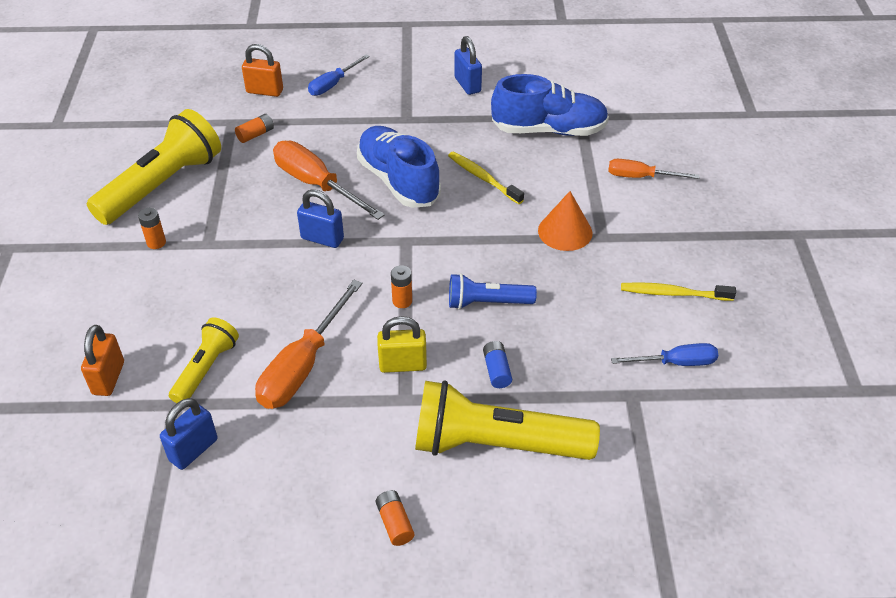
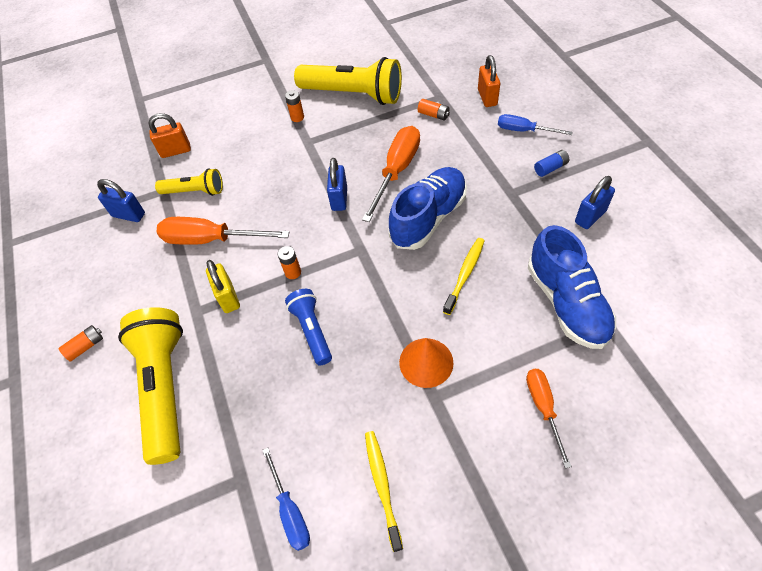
camera: 75 degrees right, 10 degrees up
blue battery [483,341,512,388] -> blue battery moved to [534,150,569,177]

